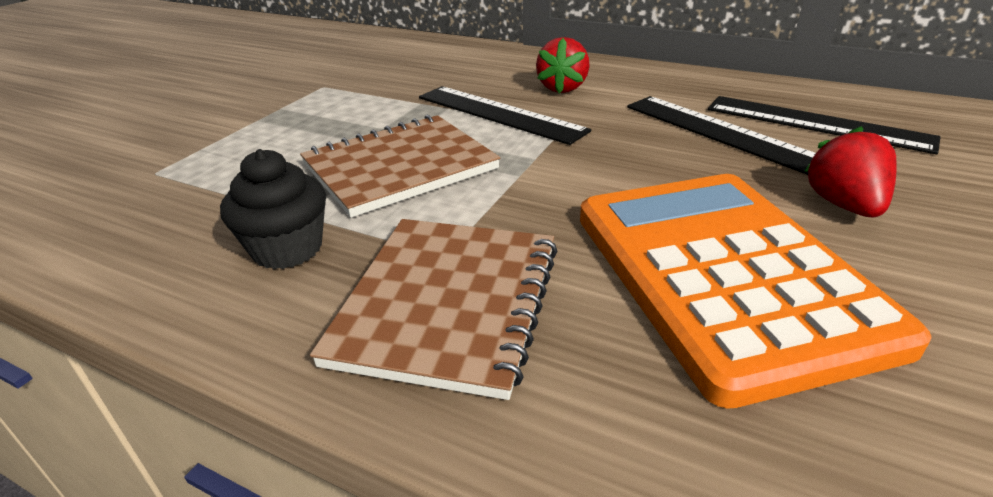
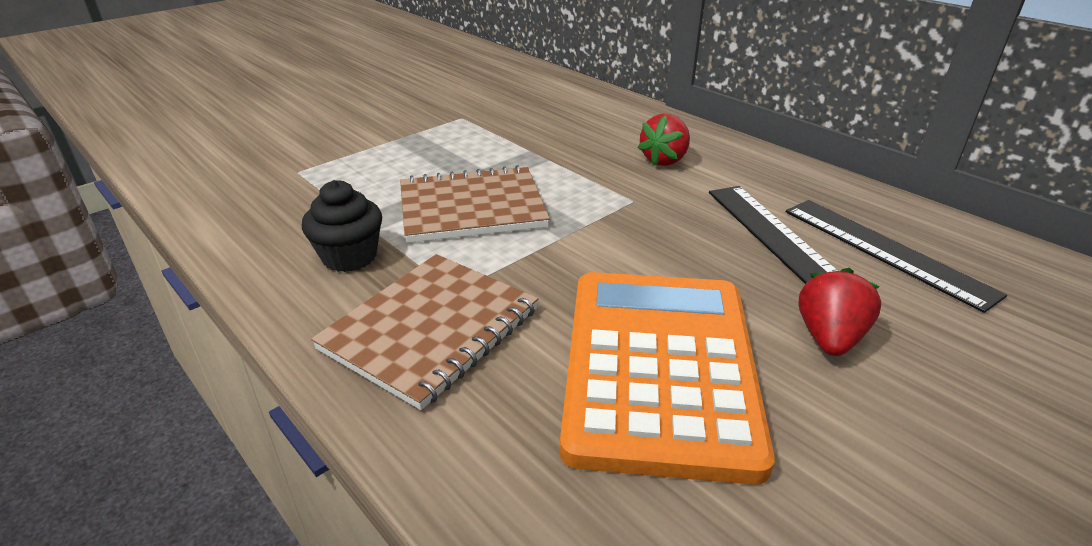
camera: 20 degrees right, 0 degrees up
black ruler [419,86,591,145] -> none

